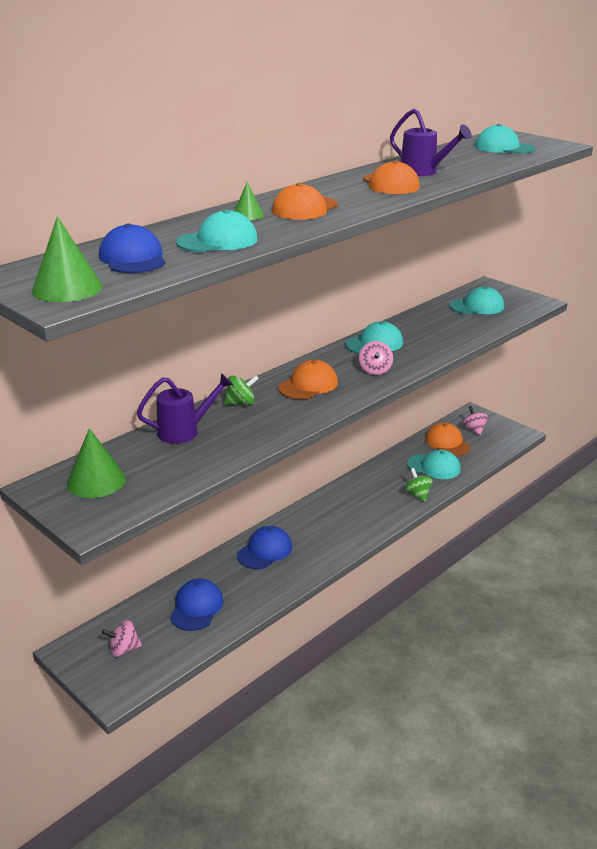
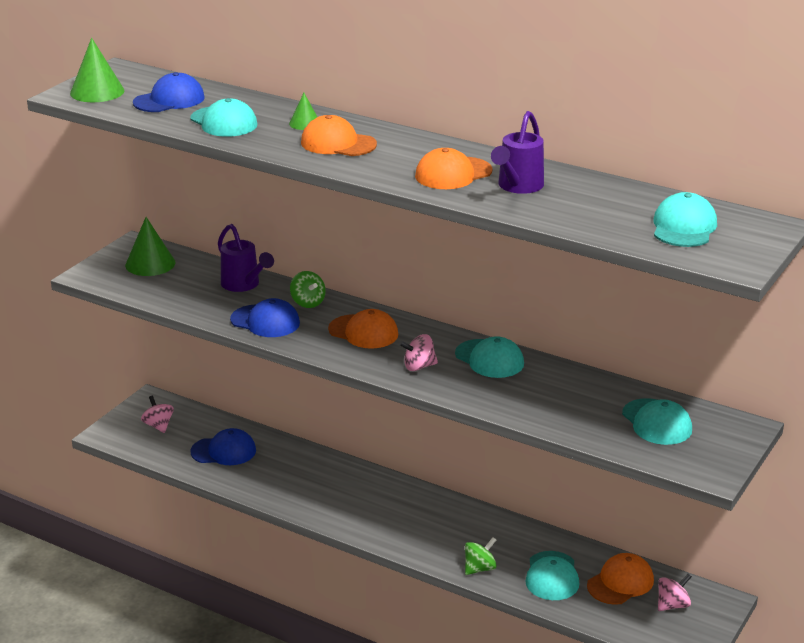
camera: 75 degrees right, 0 degrees up
blue cap [237,526,292,569] -> blue cap moved to [230,298,300,337]

